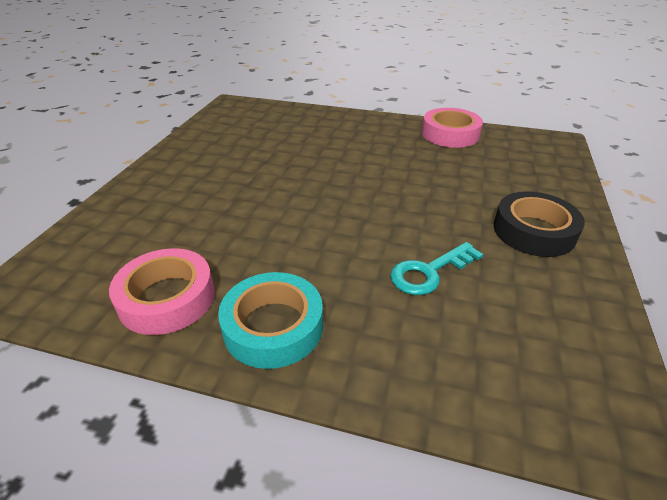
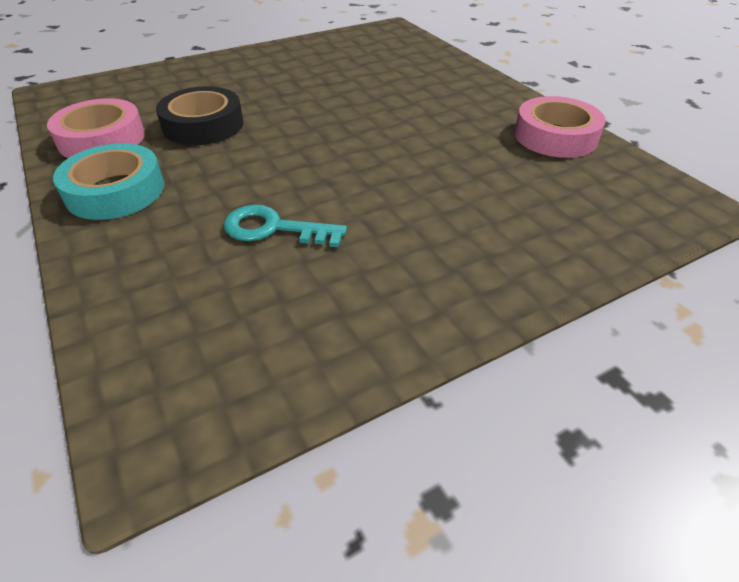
camera: 45 degrees right, 5 degrees up
black tape [494,191,585,257] -> black tape moved to [156,86,243,145]

